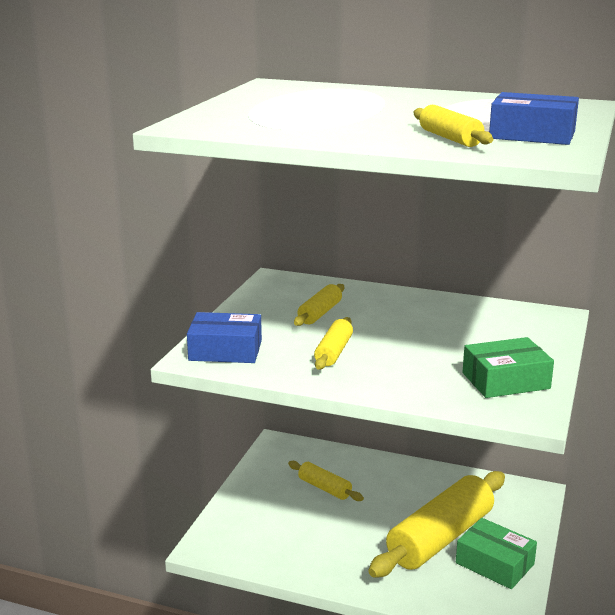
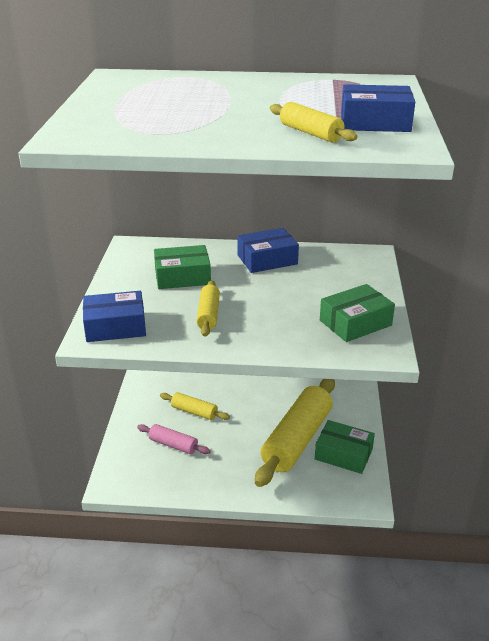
camera: 15 degrees left, 10 degrees up
yellow rolling pin [294,284,344,326] -> green box [154,245,211,289]
none -> pink rolling pin [137,424,211,454]
none -> blue box [237,228,299,273]

